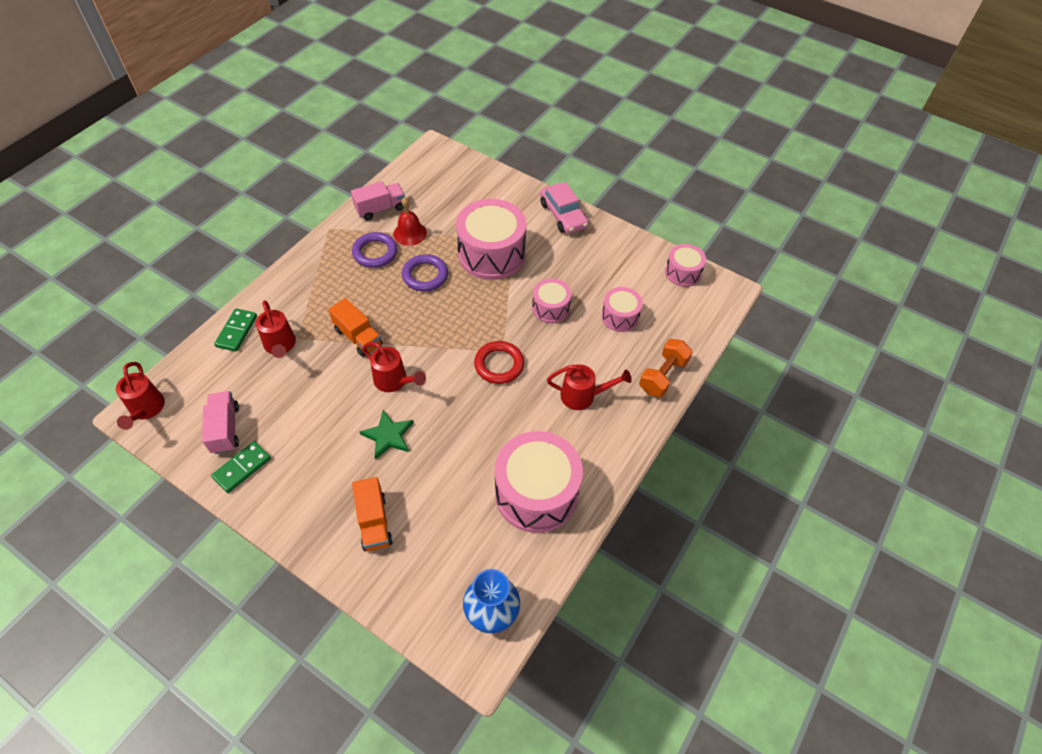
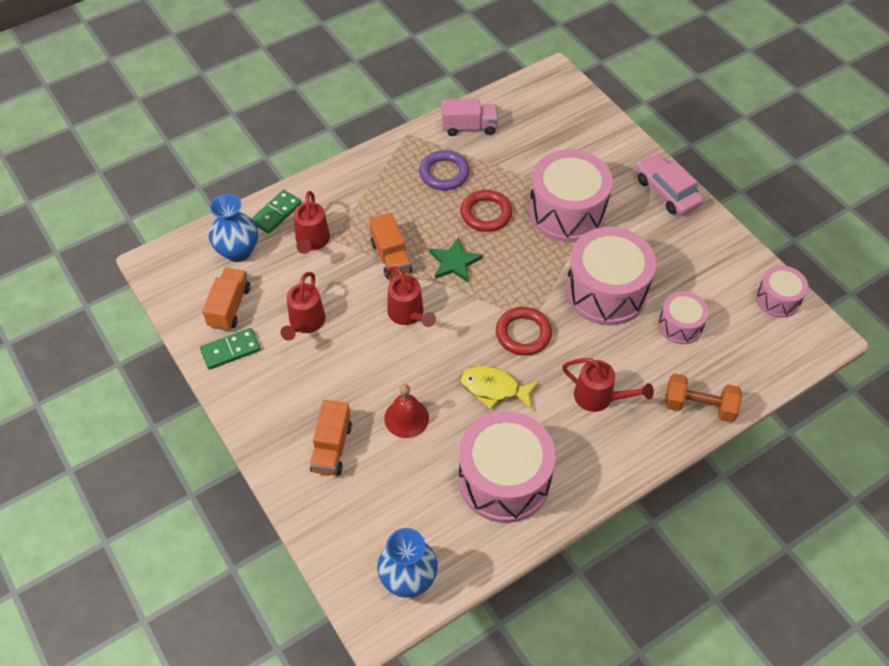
camera: 25 degrees right, 0 degrees up
red watering can [116,362,165,430] -> red watering can moved to [280,272,326,341]
pink truck [202,391,239,454] -> orange truck [202,268,250,331]
green star [359,410,414,460] -> green star moved to [429,237,483,283]
red bell [393,197,427,246] -> red bell moved to [384,384,429,438]
purple ring [402,254,448,291] -> red ring [460,190,512,232]
pink drum [532,278,571,323] -> pink drum [565,227,656,325], size x1.89
pink car [540,182,589,234] -> pink car turned 150 degrees clockwise [636,154,704,215]
orange dumbbell [639,339,692,397] -> orange dumbbell turned 45 degrees clockwise [665,373,742,422]
none -> blue vase [209,194,258,262]
none -> yellow fish [460,366,539,410]

